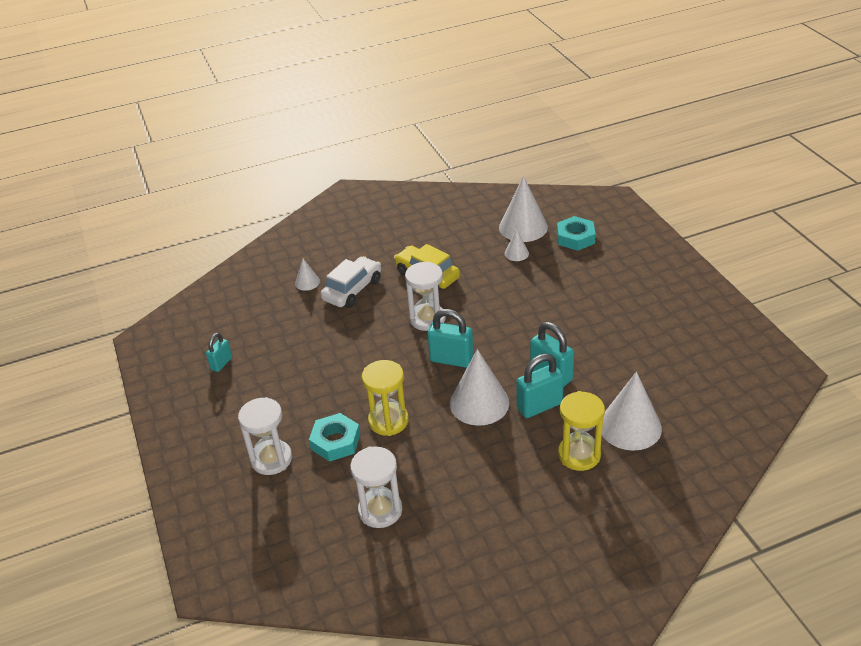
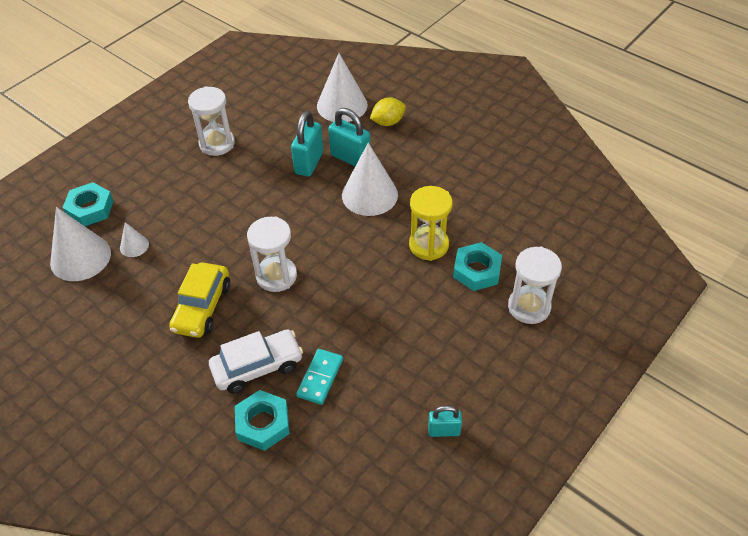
camera: 120 degrees left, 10 degrees up
white cone [295,259,320,291] -> turquoise nut [235,390,290,451]
white car [321,256,381,308] -> white car turned 150 degrees clockwise [209,330,303,394]
white hourglass [350,447,402,528] -> white hourglass moved to [188,86,235,156]
turquoise padlock [428,309,473,368] -> none
yellow hourglass [558,391,605,471] -> yellow lemon [370,97,406,126]
none -> turquoise domino [296,349,343,405]

